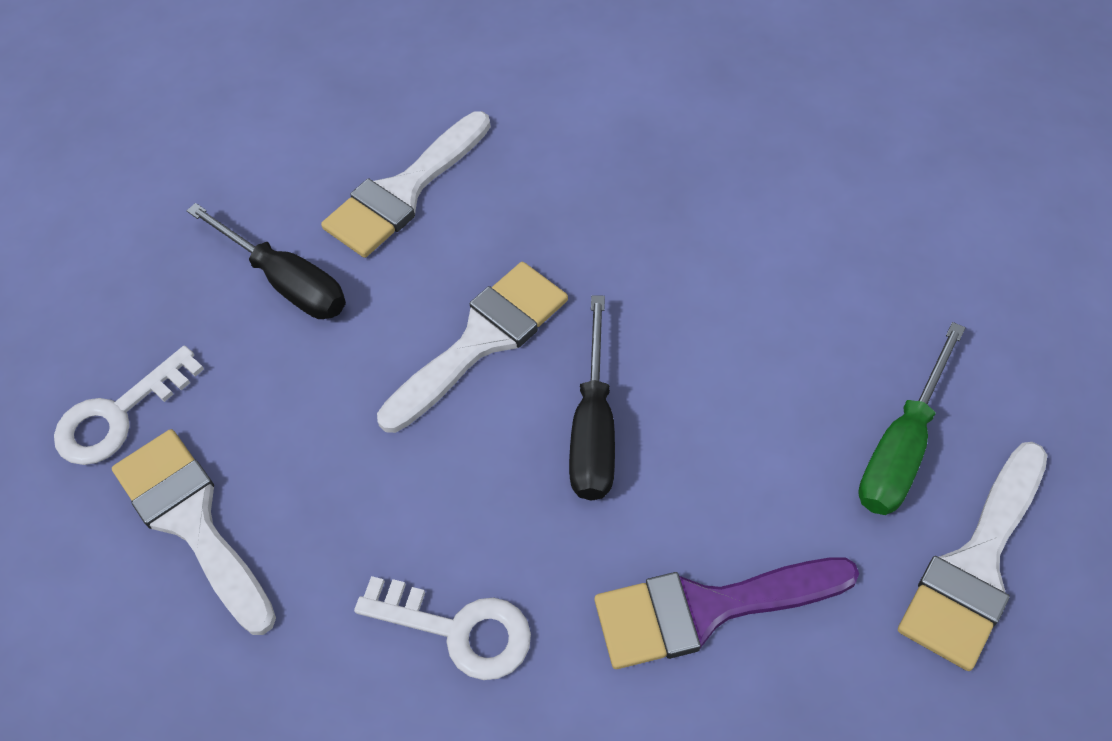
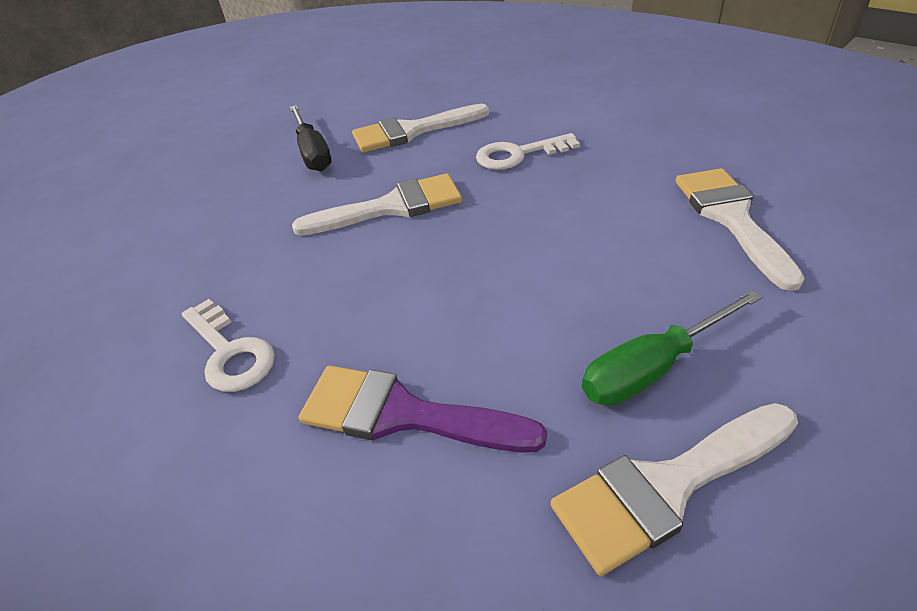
camera: 30 degrees right, 15 degrees down
white key [54,346,204,465] -> white key moved to [476,133,580,170]
white brush [112,429,276,635] -> white brush moved to [675,168,805,291]
black screwdriver [569,295,615,501] -> none

